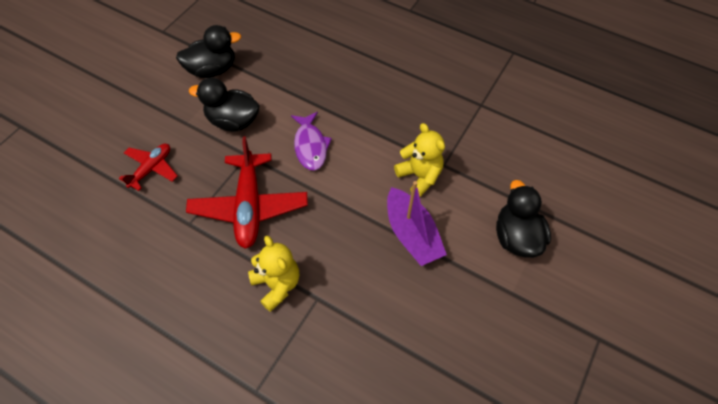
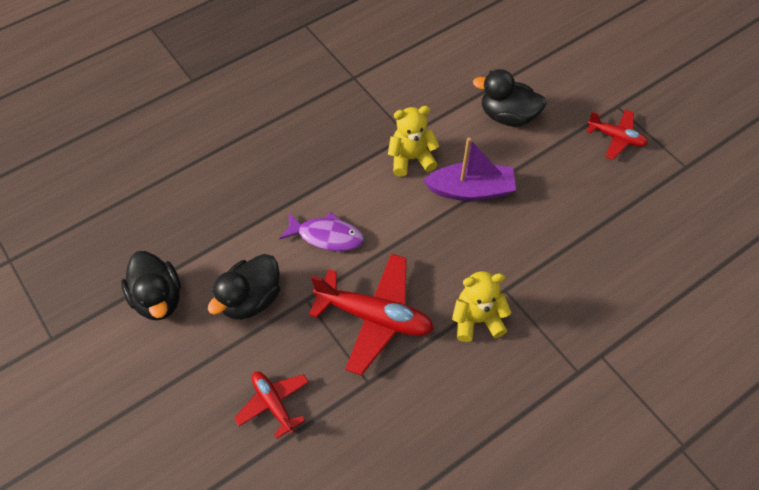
camera: 65 degrees left, 0 degrees up
black duck [176,25,241,78] -> black duck turned 150 degrees clockwise [121,251,181,320]
none -> red plane [587,110,648,159]

